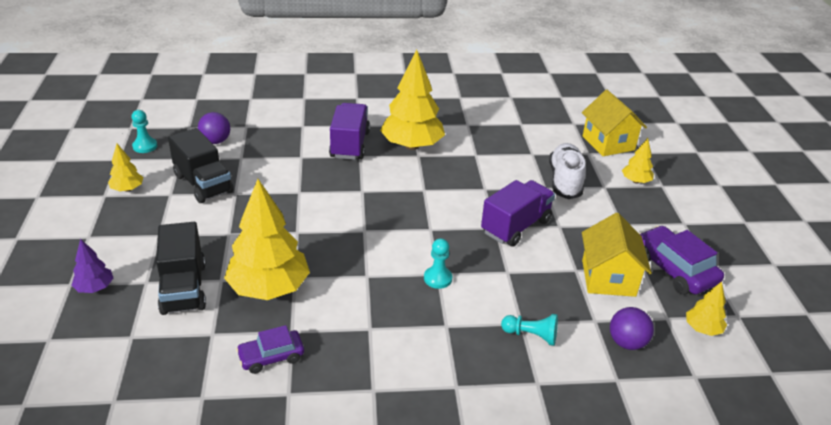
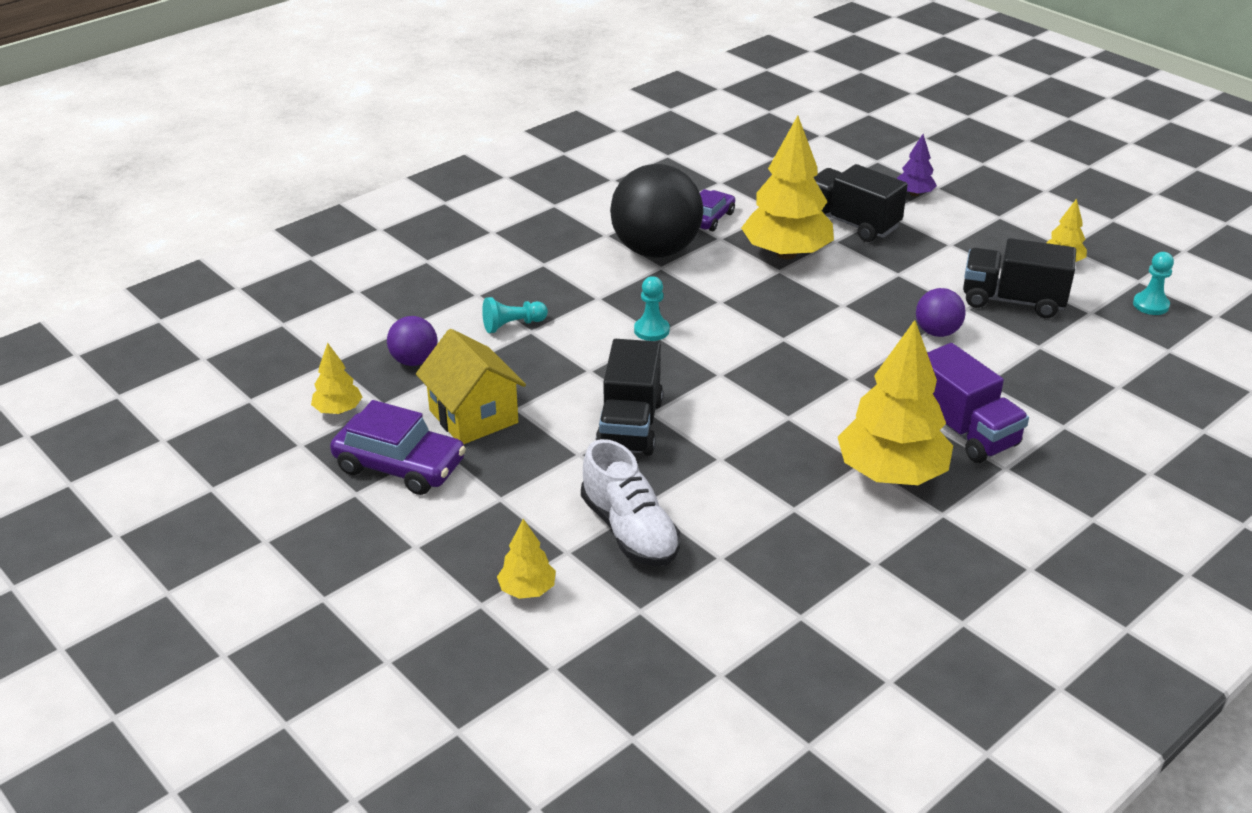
camera: 145 degrees right, 0 degrees up
purple ball [198,112,230,144] -> purple ball moved to [916,288,966,337]
purple truck [481,180,555,247] -> black truck [595,339,663,456]
yellow house [582,90,647,156] -> none
none -> black ball [610,164,703,258]

